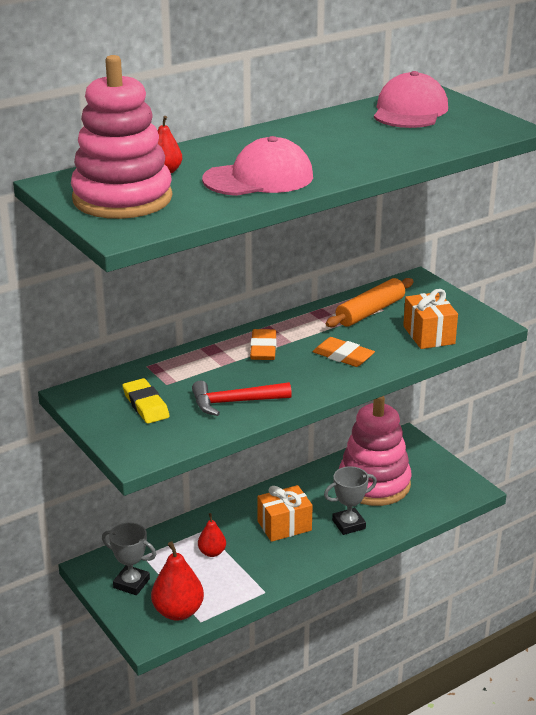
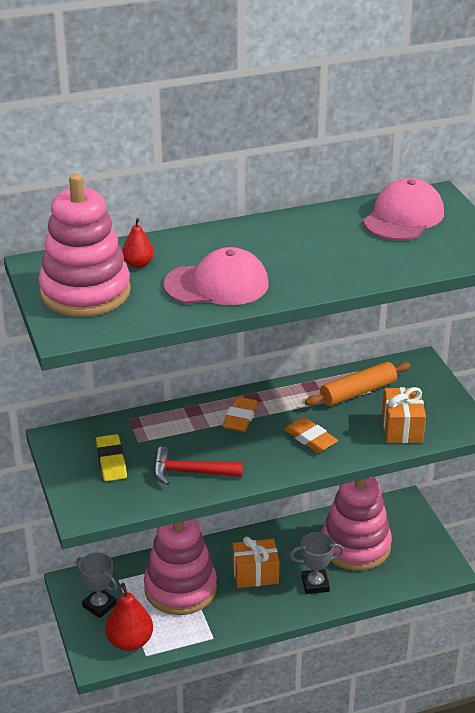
camera: 15 degrees right, 5 degrees up
red pear [198,513,226,557] -> pink stacking toy [144,519,217,615]

